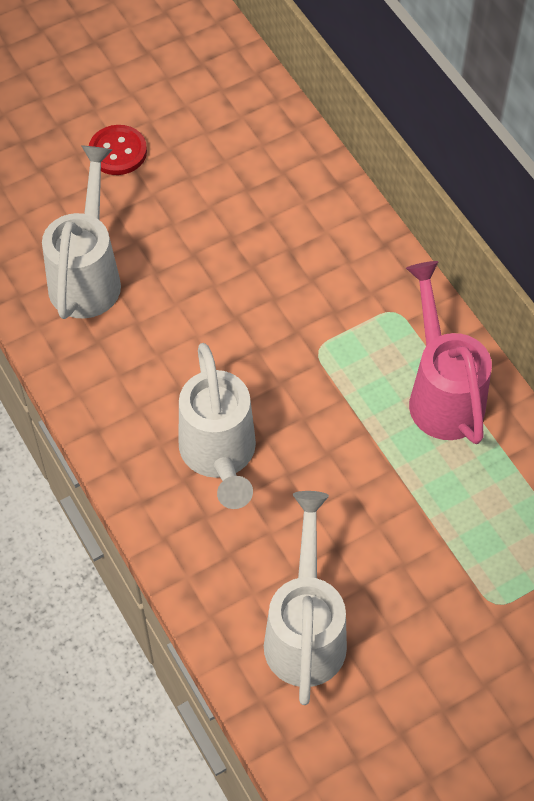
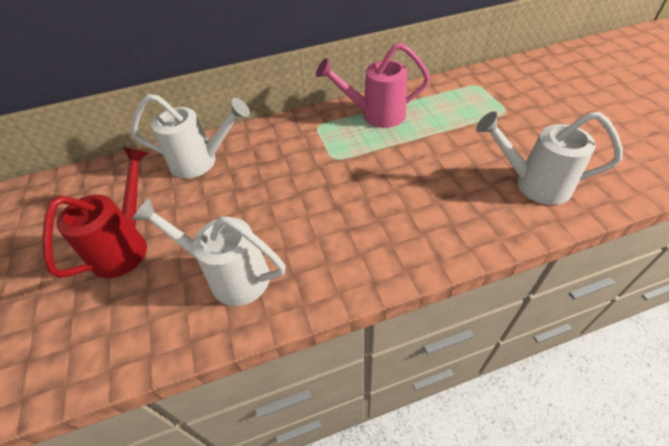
camera: 75 degrees left, 10 degrees down
red button [89,125,147,175] -> red watering can [43,147,149,278]
white watering can [179,343,256,509] -> white watering can moved to [131,94,250,179]

